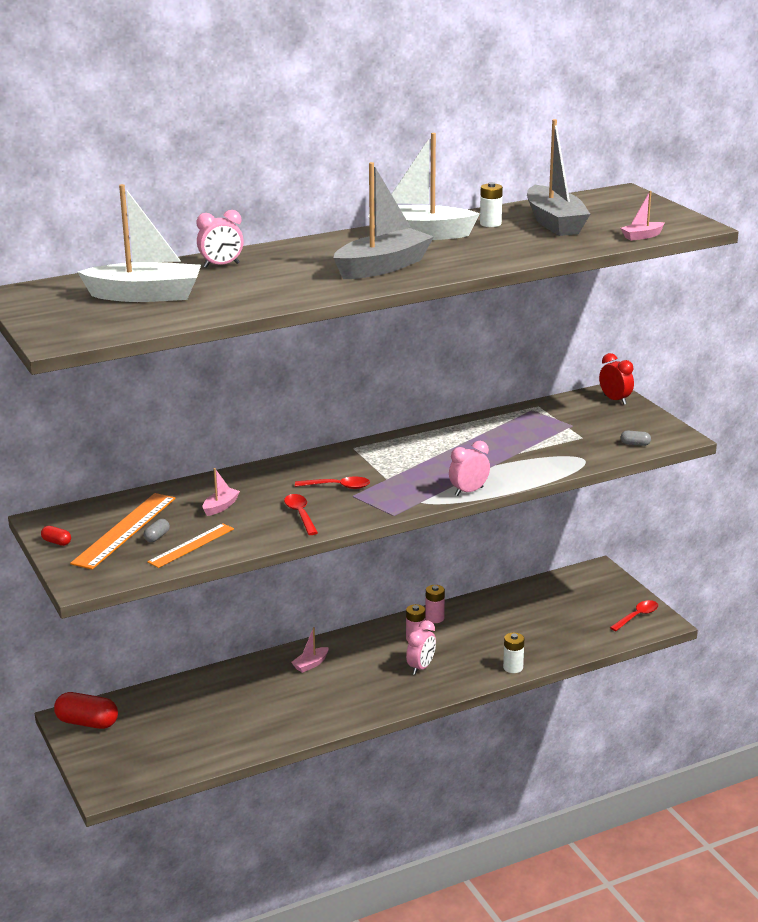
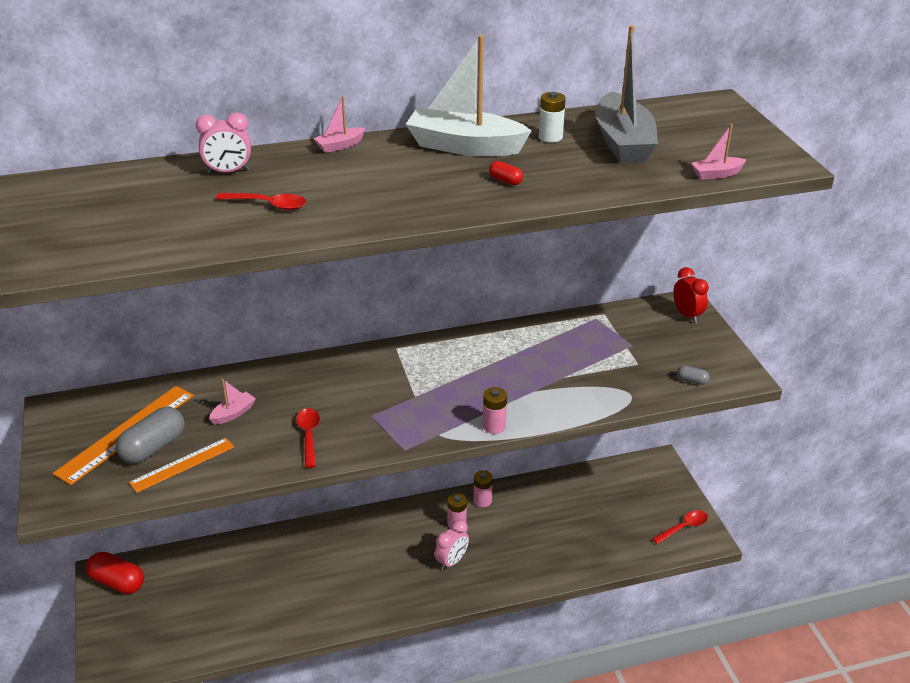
camera: 10 degrees right, 10 degrees up
red capsule [41,526,71,546] -> red capsule moved to [489,161,523,185]
white boat [78,184,201,302] -> none
grey capsule [143,519,170,542] -> grey capsule [116,407,185,464], size x2.14
pink boat [291,627,328,673] -> pink boat moved to [313,96,365,153]
red spoon [295,477,370,489] -> red spoon moved to [216,193,306,210]
grey boat [333,162,434,279] -> none
pink clock [449,441,490,496] -> pink battery [483,387,507,434]
white battery [503,633,524,673] -> none

